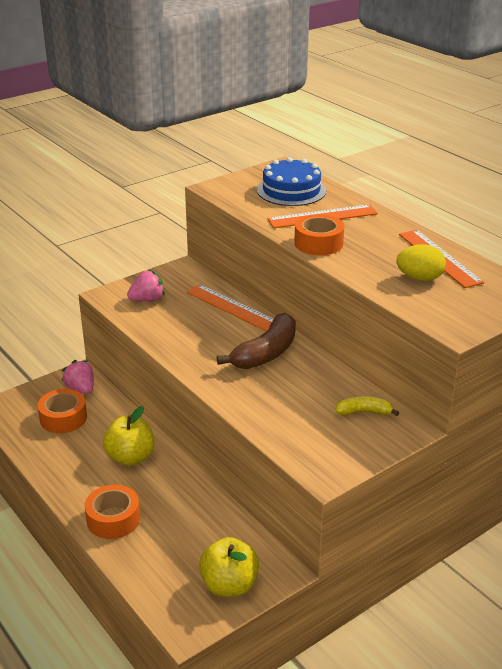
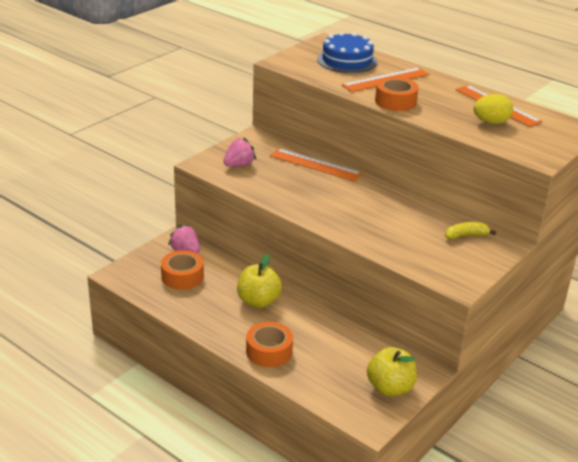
camera: 15 degrees left, 0 degrees up
brown banana [217,313,296,369] -> none

